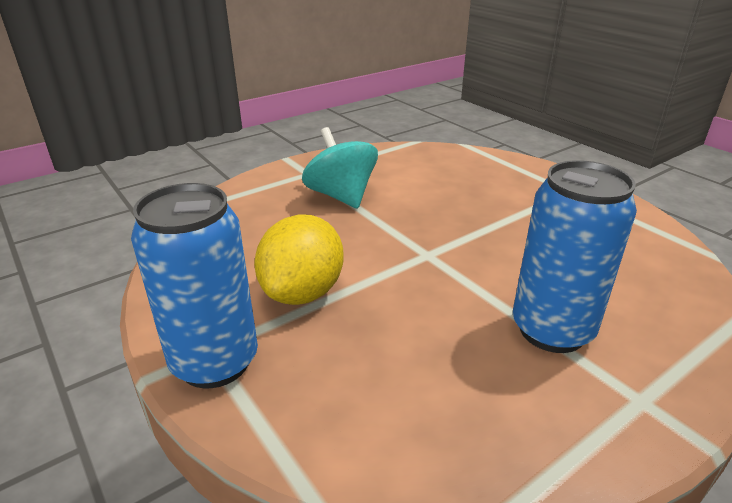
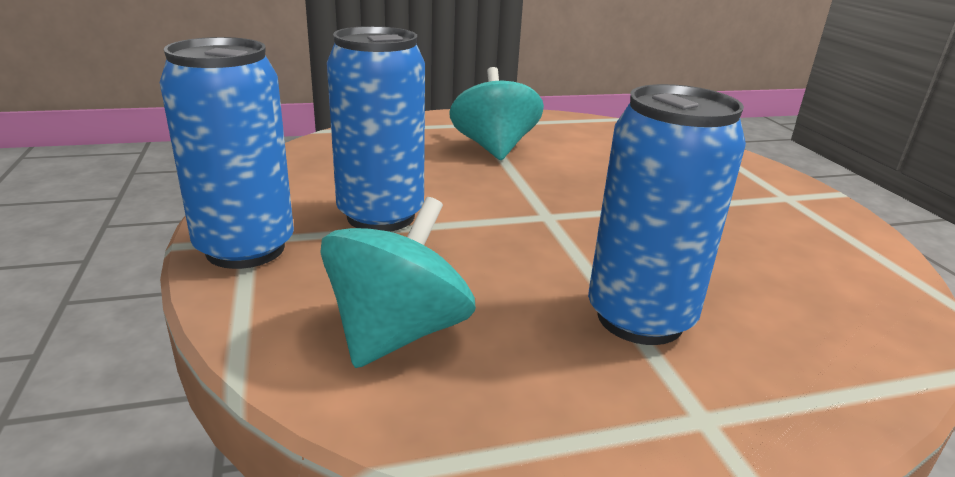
camera: 20 degrees right, 5 degrees down
yellow lemon [254,214,344,305] -> blue can [327,26,425,232]
none -> turquoise spinning top [320,197,476,368]

